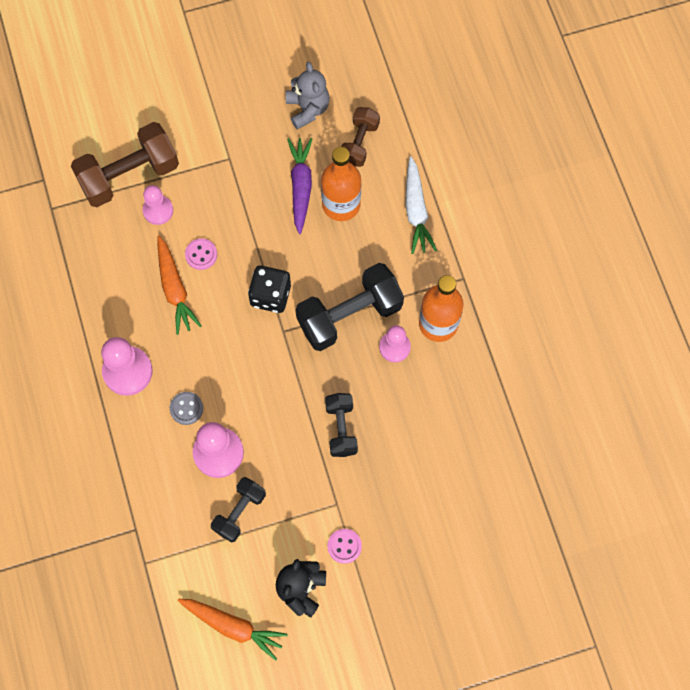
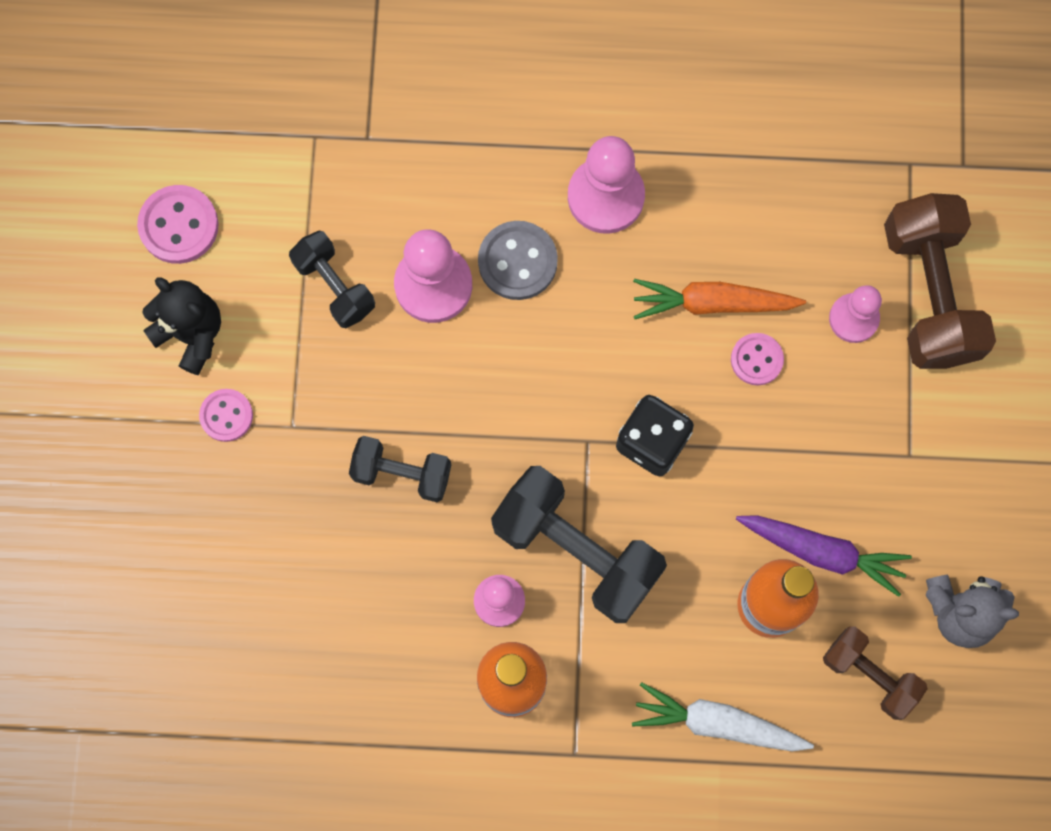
camera: 110 degrees right, 5 degrees up
grey button [170,392,203,425] -> grey button [478,221,558,300], size x1.53
orange carrot [177,599,288,661] -> pink button [137,185,219,264]
black dumbbell [295,263,404,351] -> black dumbbell turned 45 degrees counterclockwise [491,466,667,623]

